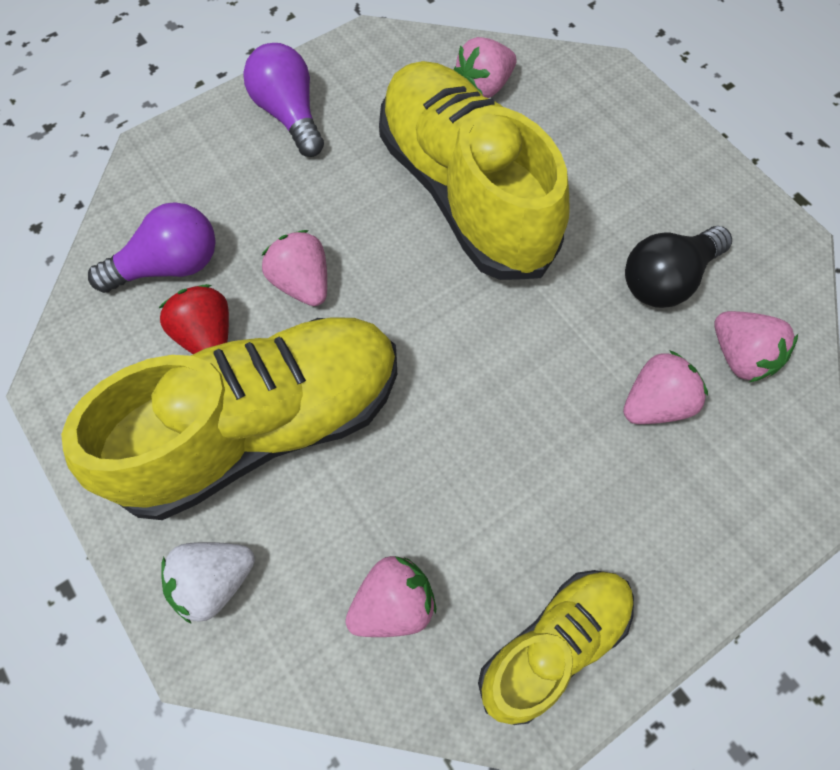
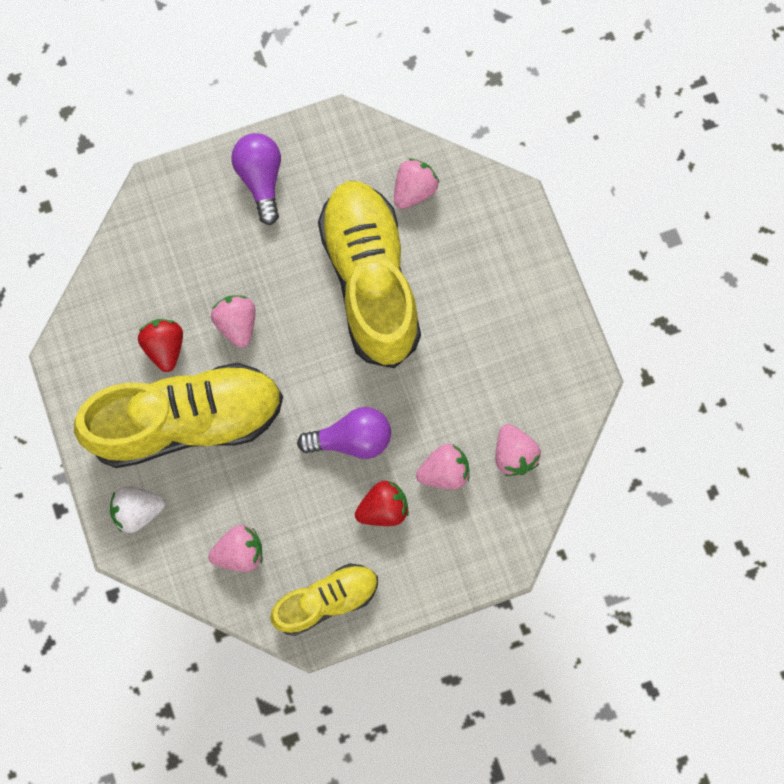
camera: 15 degrees right, 10 degrees up
purple light bulb [88,202,216,293] -> purple light bulb moved to [297,407,391,459]
pink strawberry [454,37,516,98] -> pink strawberry turned 150 degrees clockwise [394,158,439,209]
black light bulb [625,226,732,308] -> none
none -> red strawberry [355,481,409,526]

